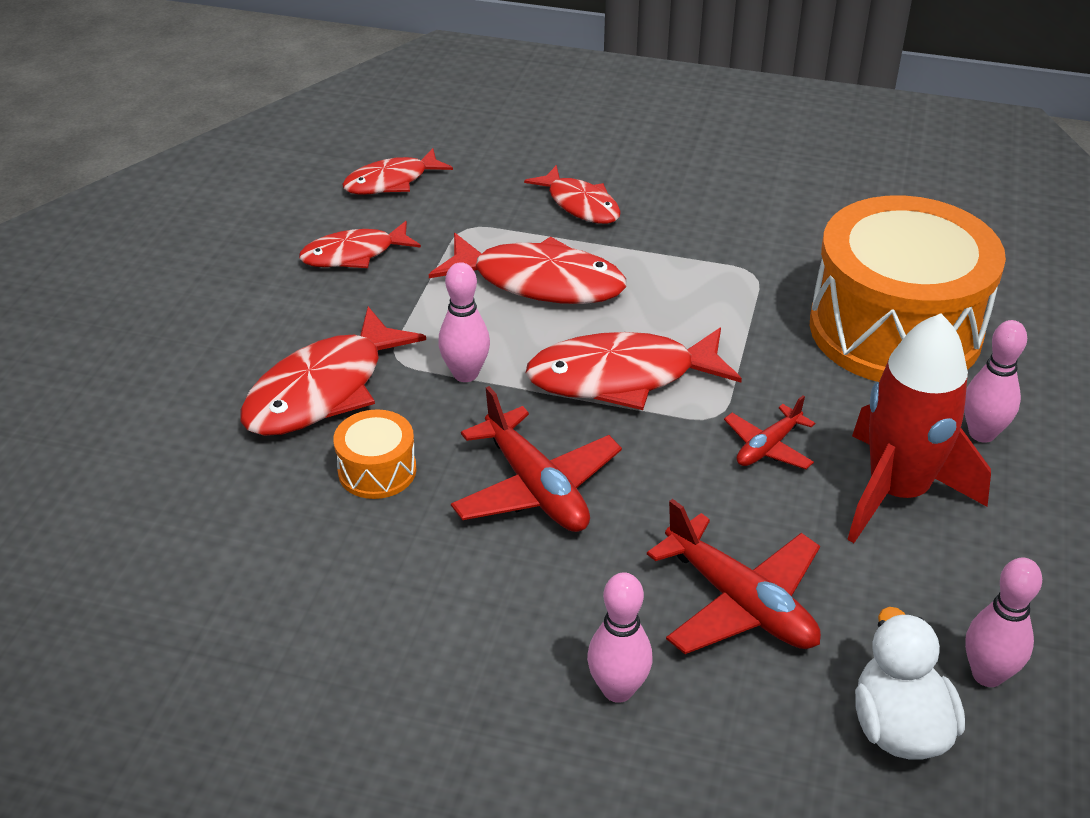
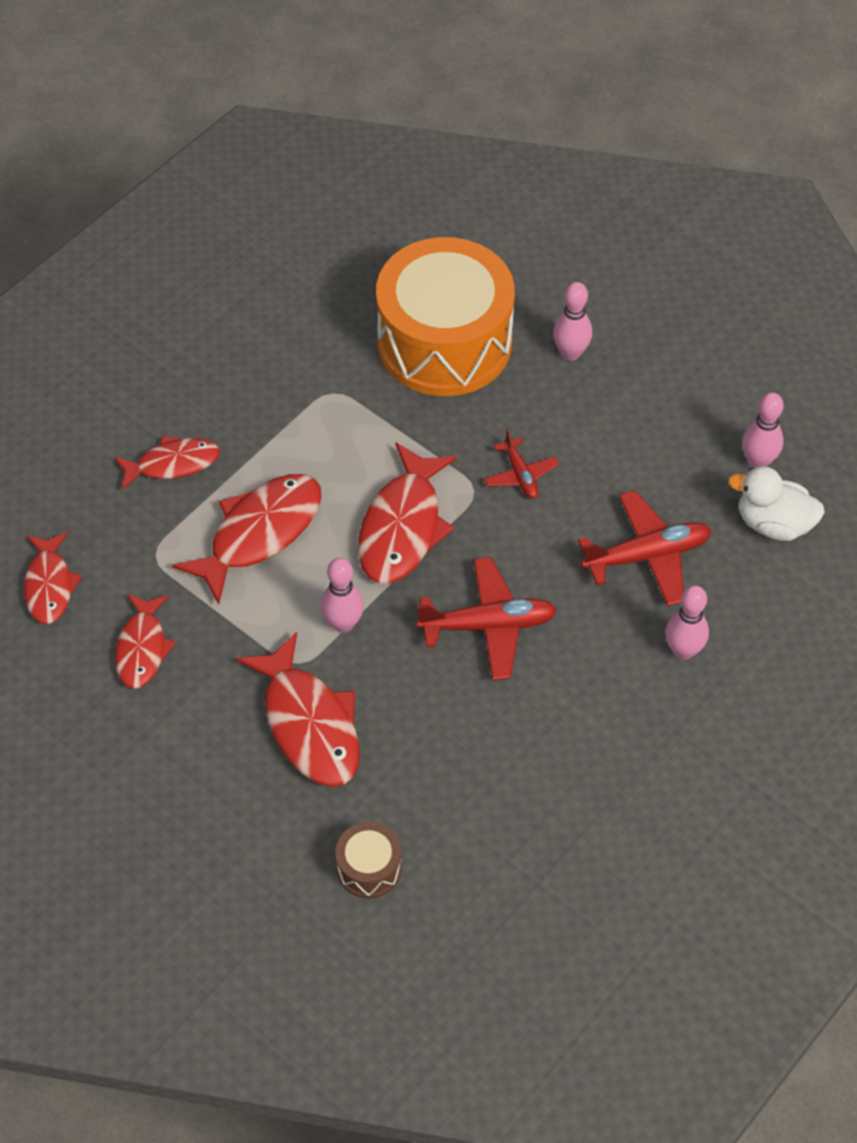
camera: 65 degrees left, 15 degrees up
orange drum [333,409,417,499] -> none
red rocket [847,314,991,543] -> none
none -> brown drum [336,822,402,898]

